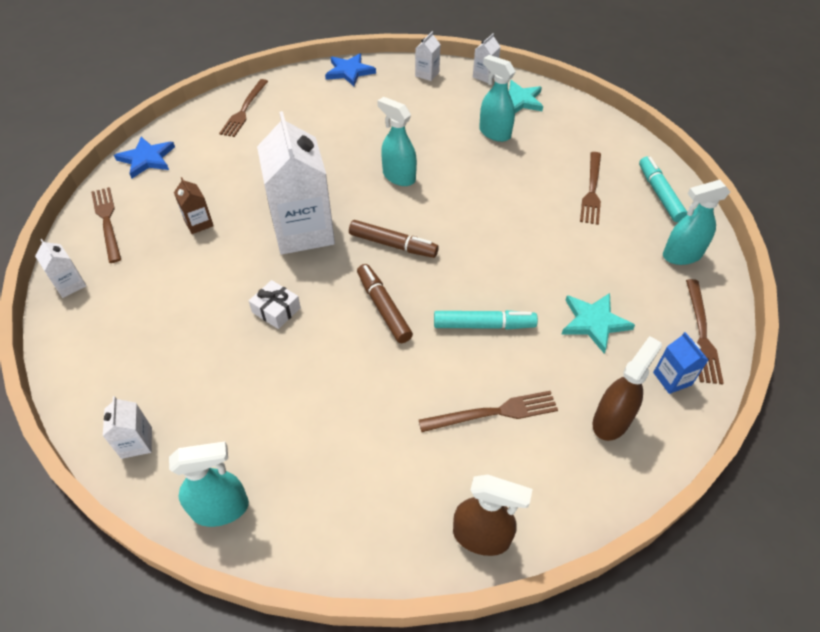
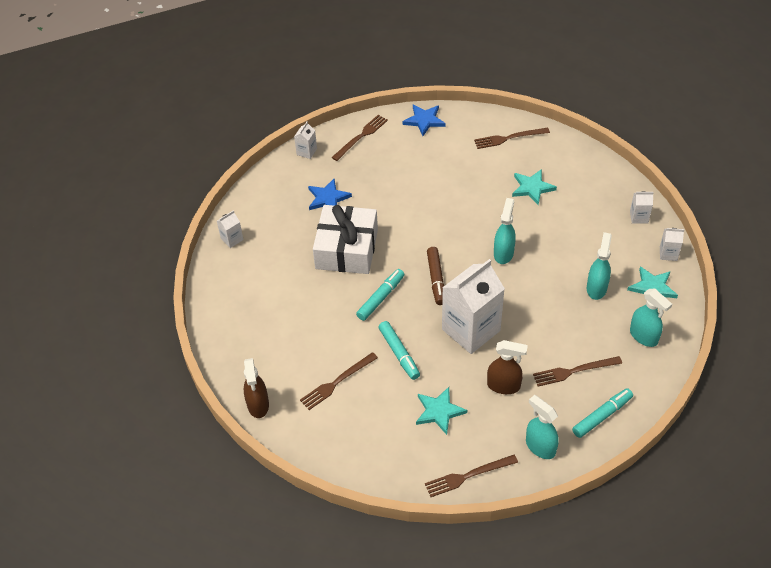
camera: 65 degrees right, 0 degrees up
turquoise spray bottle [169,441,249,527] -> turquoise spray bottle moved to [630,289,672,347]
brown carton [174,177,214,234] -> none
white gift [249,280,301,329] -> white gift [313,205,378,274], size x2.47
white carton [257,111,335,255] -> white carton moved to [442,259,505,354]
blue star [325,53,376,86] -> blue star moved to [308,179,352,210]
brown marker [357,264,413,343] -> turquoise marker [356,269,404,321]
brown fork [419,391,558,432] -> brown fork turned 90 degrees clockwise [300,352,378,410]
brown spray bottle [593,336,662,441] -> brown spray bottle moved to [487,340,528,394]
blue carton [653,332,708,394] -> none
none -> turquoise star [512,169,557,205]

